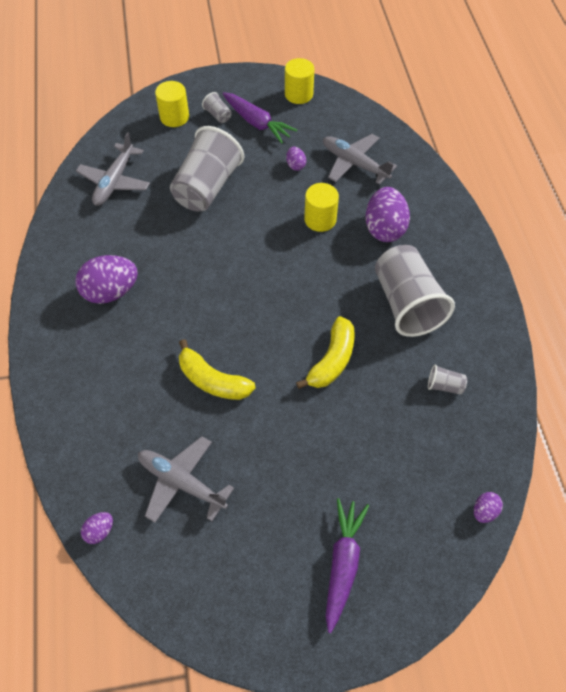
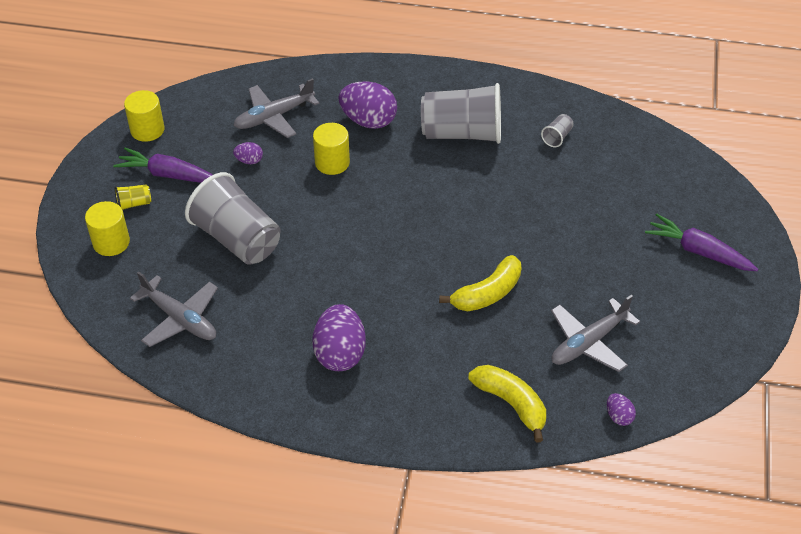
camera: 70 degrees left, 10 degrees down
grey cup [202,92,232,123] -> yellow cup [115,184,151,210]
purple carrot [223,92,297,144] -> purple carrot turned 135 degrees counterclockwise [113,148,213,183]
yellow banana [296,316,355,389] -> yellow banana moved to [468,365,546,443]
purple egg [474,492,503,523] -> none

